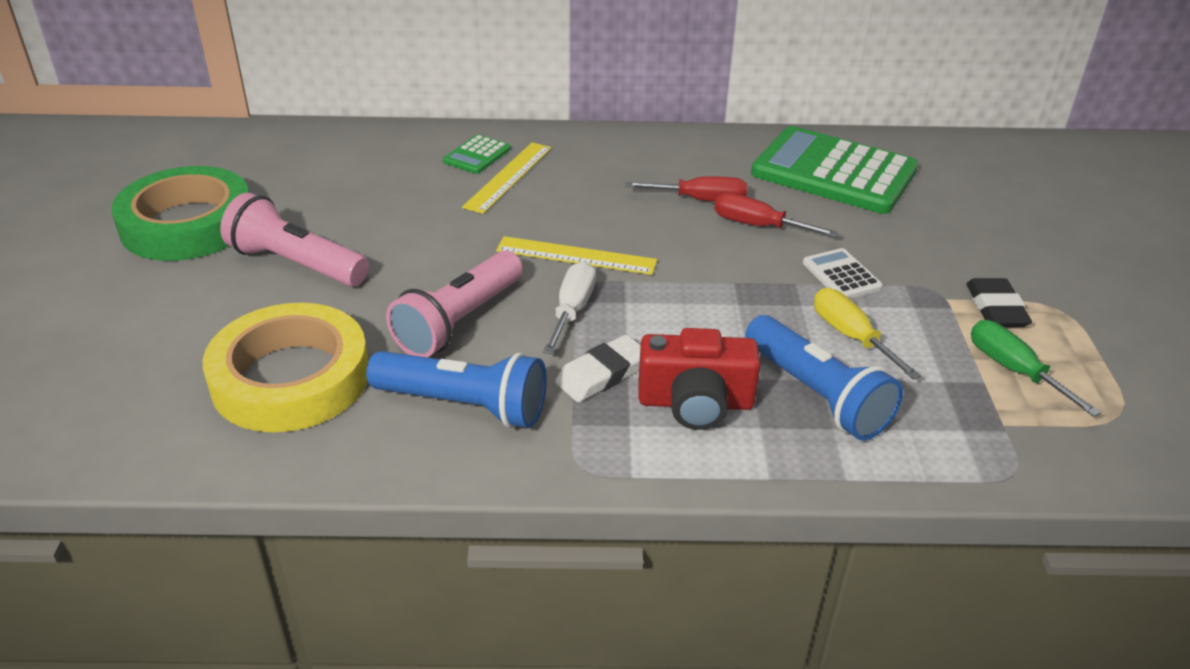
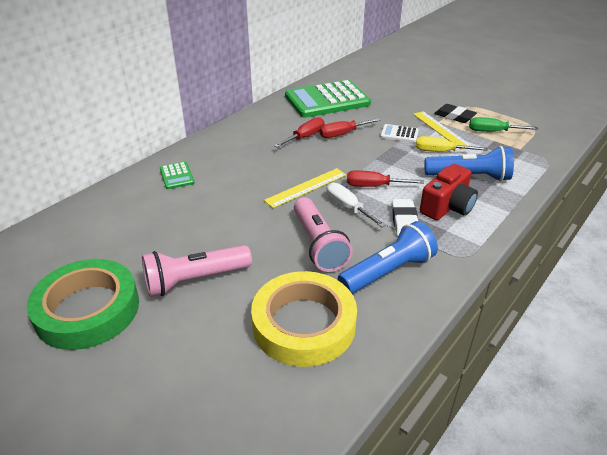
camera: 50 degrees left, 0 degrees up
yellow ruler [462,142,552,214] -> yellow ruler moved to [413,111,472,150]
none -> red screwdriver [347,170,424,187]

